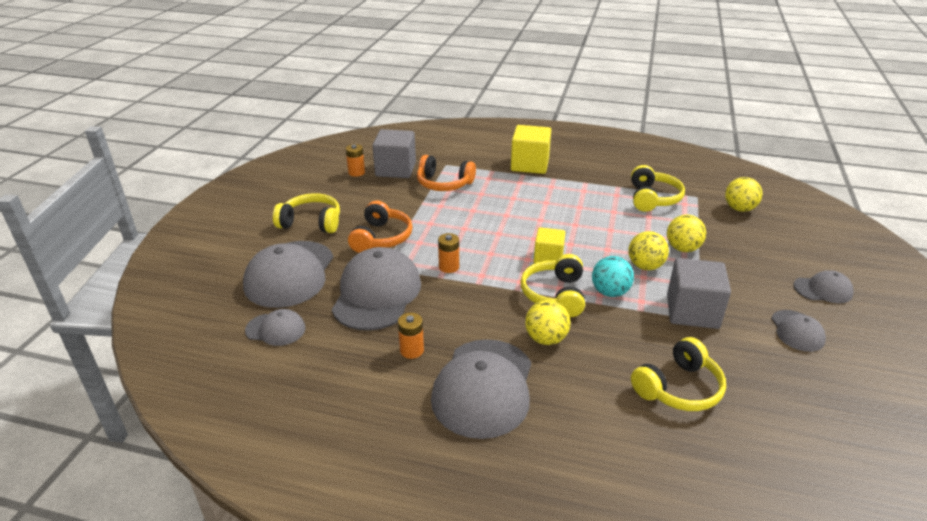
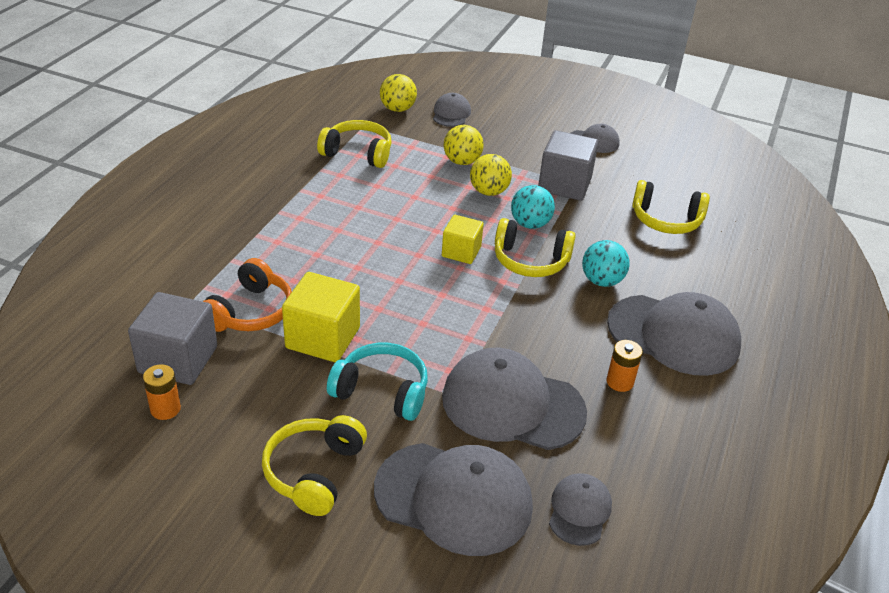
camera: 85 degrees left, 5 degrees up
orange headphones [348,201,413,253] -> turquoise headphones [327,343,428,421]
orange battery [438,233,459,273] -> none
yellow cube [511,125,551,174] -> yellow cube moved to [282,272,360,362]
yellow ball [525,300,571,345] -> turquoise ball [582,240,630,287]
yellow headphones [631,337,726,411] -> yellow headphones turned 135 degrees clockwise [632,180,710,234]
grey cap [793,270,854,303] -> grey cap moved to [433,93,471,127]

